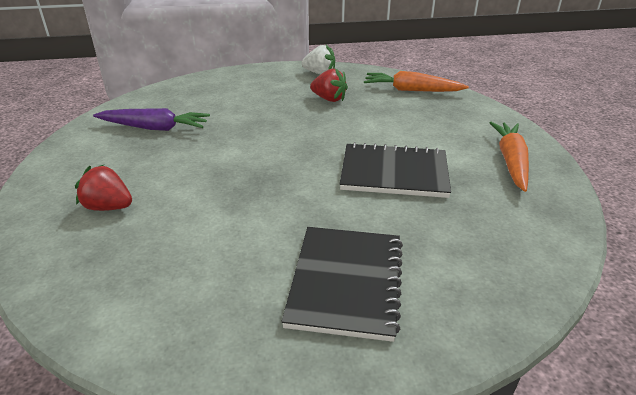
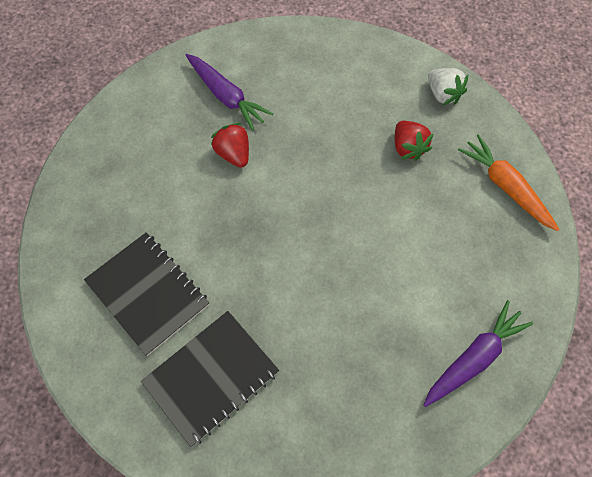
camera: 40 degrees right, 30 degrees up
red strawberry [75,165,132,211] -> red strawberry moved to [211,123,249,168]
black notebook [340,142,451,198] -> black notebook moved to [84,232,209,356]
orange carrot [489,122,529,192] -> purple carrot [424,300,533,407]

